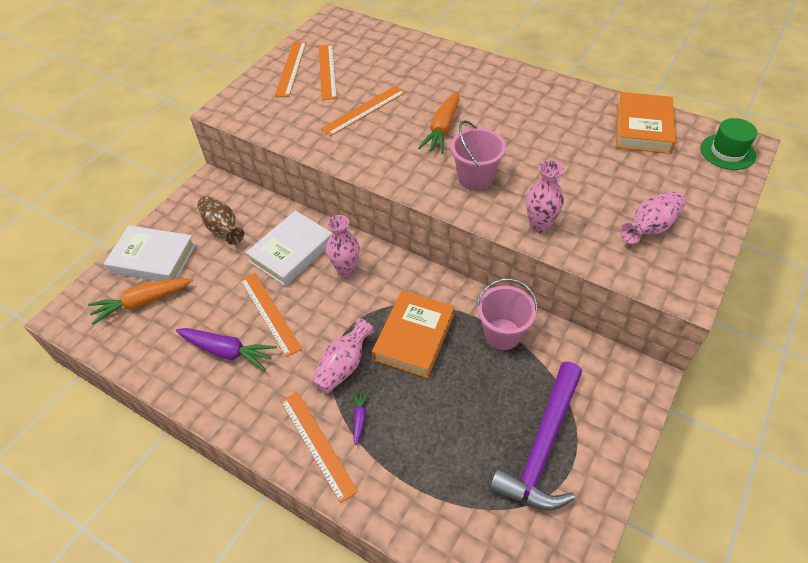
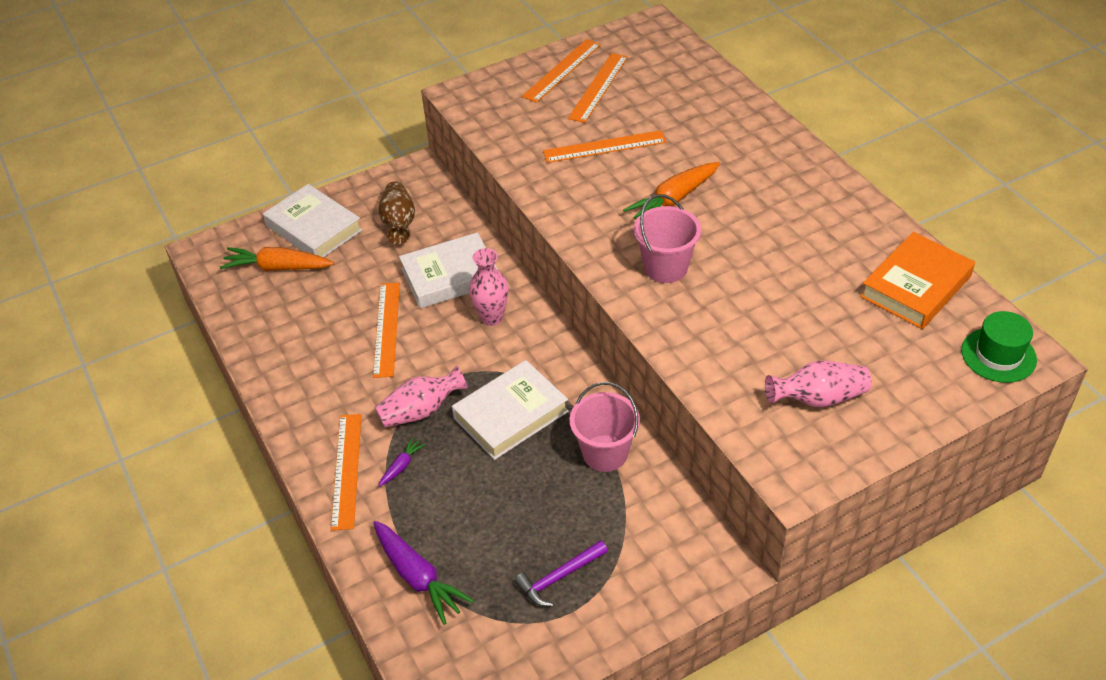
camera: 30 degrees right, 5 degrees down
purple carrot [176,328,277,371] -> purple carrot moved to [374,521,474,625]
orange book [372,291,455,378] -> white book [452,360,569,460]
purple hammer [489,362,582,510] -> purple hammer [514,540,608,606], size x0.51
pink vase [526,160,564,233] -> none

